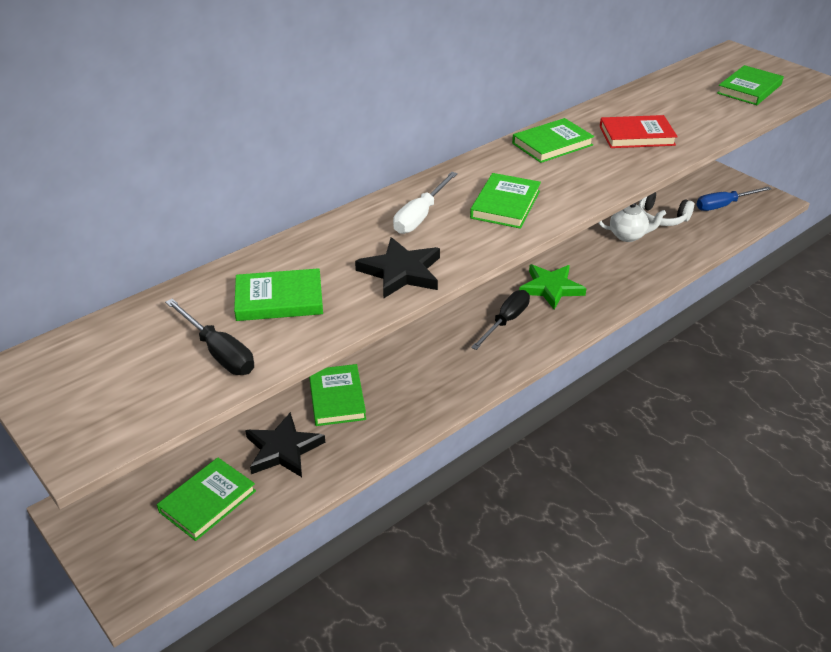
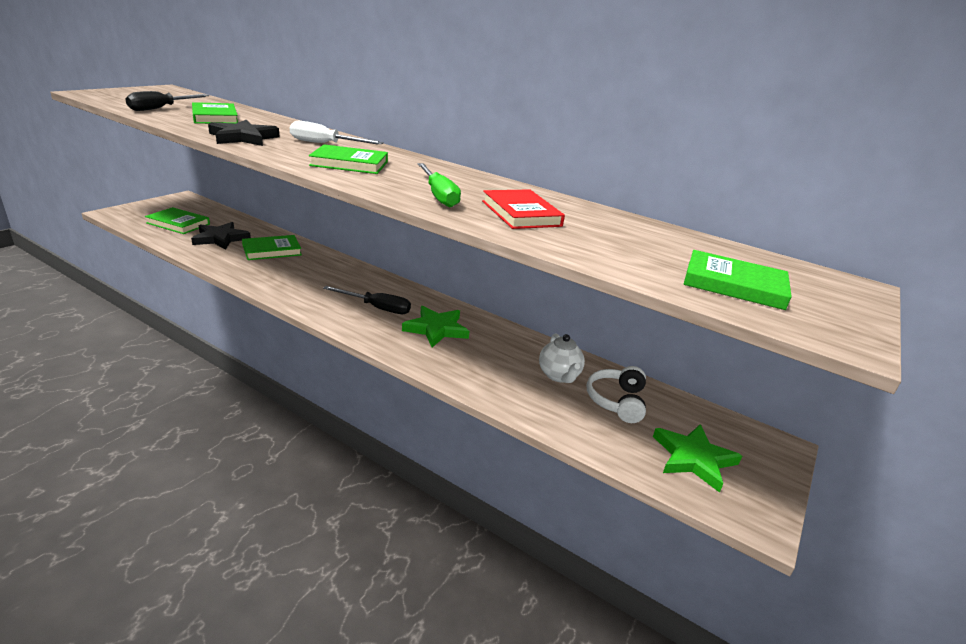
camera: 70 degrees right, 10 degrees down
green book [512,118,594,163] -> none
blue screwdriver [696,186,771,211] -> green star [653,424,742,493]
none -> green screwdriver [418,163,461,207]

